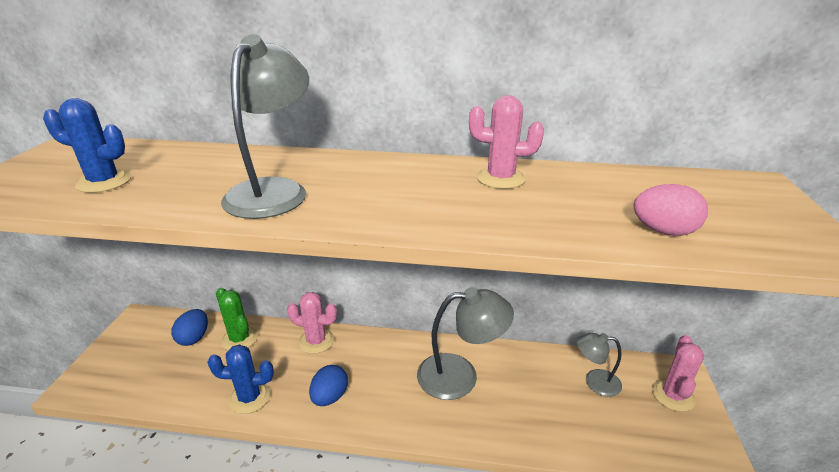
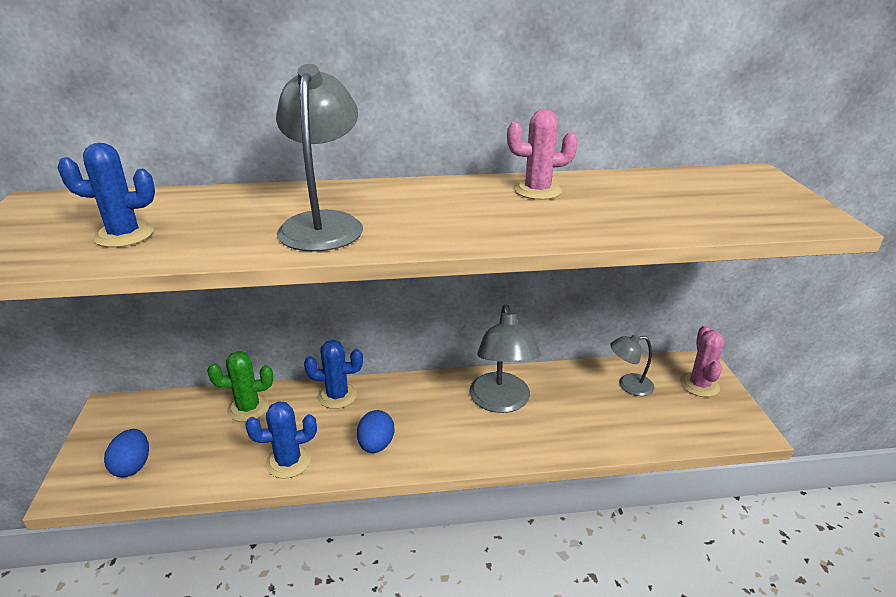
camera: 15 degrees left, 0 degrees up
blue egg [171,309,208,346] -> blue egg moved to [104,429,149,477]
green cactus [216,288,258,350] -> green cactus turned 45 degrees counterclockwise [207,351,273,422]
pink cactus [287,292,337,354] -> blue cactus [304,340,363,409]
grey lamp [417,287,514,400] -> grey lamp turned 105 degrees clockwise [470,305,541,413]
pink egg [634,184,708,236] -> none

